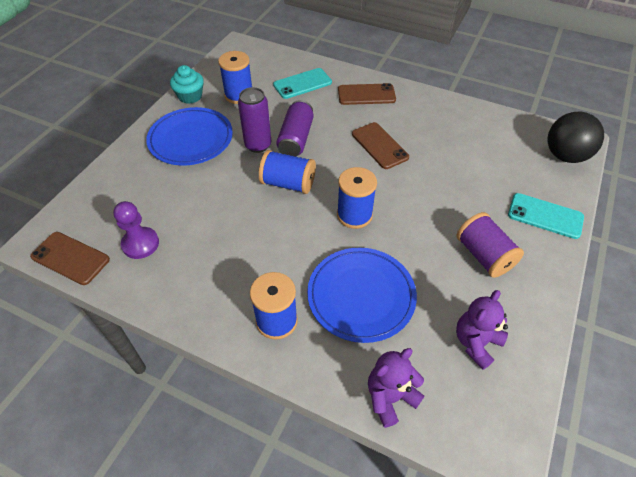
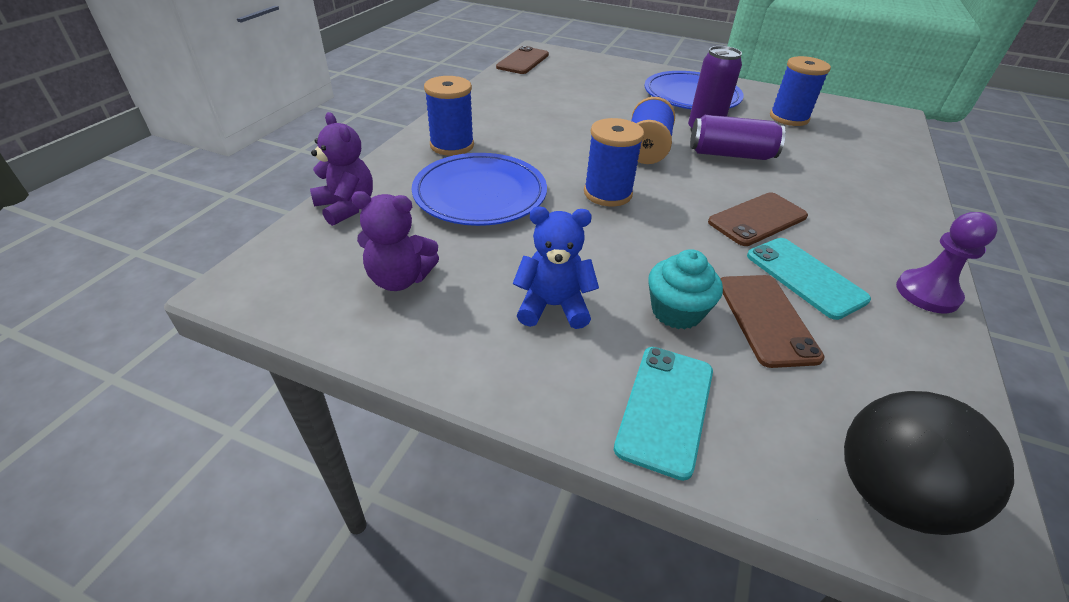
camera: 85 degrees right, 10 degrees down
purple pawn [113,201,159,259] -> purple pawn moved to [896,212,998,313]
turquoise cupcake [170,65,204,104] -> turquoise cupcake moved to [648,249,723,329]
turquoise phone [273,68,332,99] -> turquoise phone moved to [747,238,871,320]
brown phone [338,83,396,105] -> brown phone moved to [721,275,825,368]
purple teddy bear [456,290,508,370] -> purple teddy bear turned 150 degrees clockwise [351,191,439,291]
purple spool [457,212,524,278] -> blue teddy bear [513,207,599,329]

